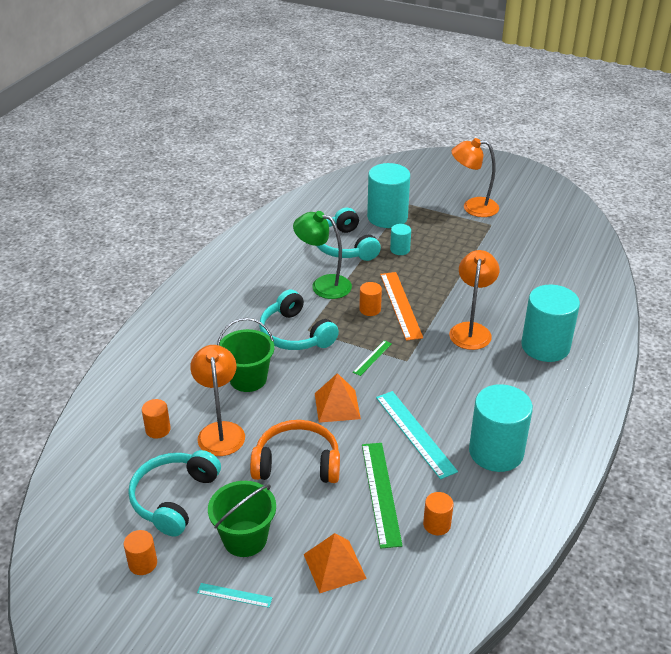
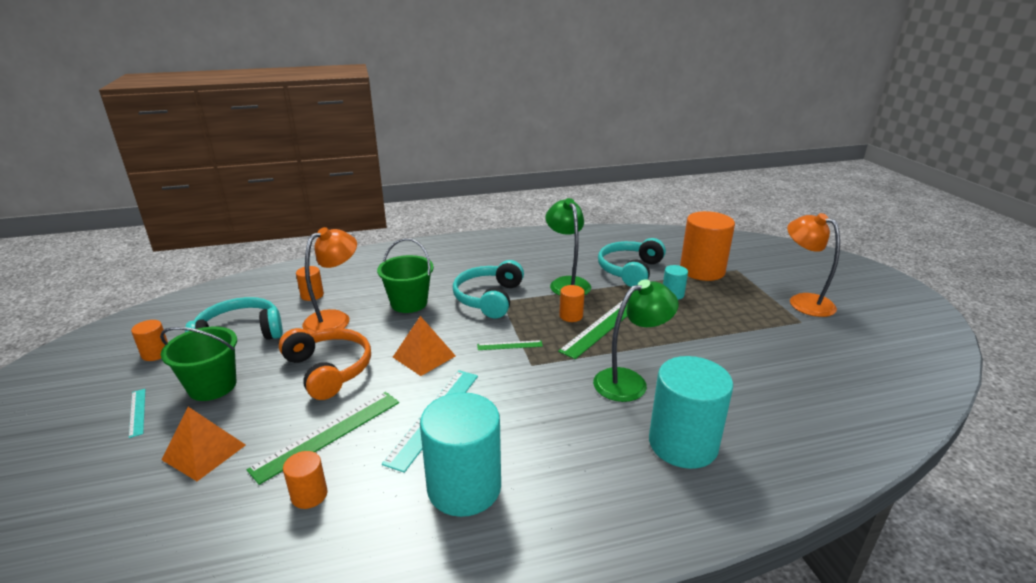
camera: 50 degrees right, 10 degrees down
turquoise cylinder [367,163,410,228] -> orange cylinder [680,211,735,281]
orange ruler [380,272,423,341] -> green ruler [558,300,628,359]
orange lamp [449,250,499,350] -> green lamp [593,279,679,402]

